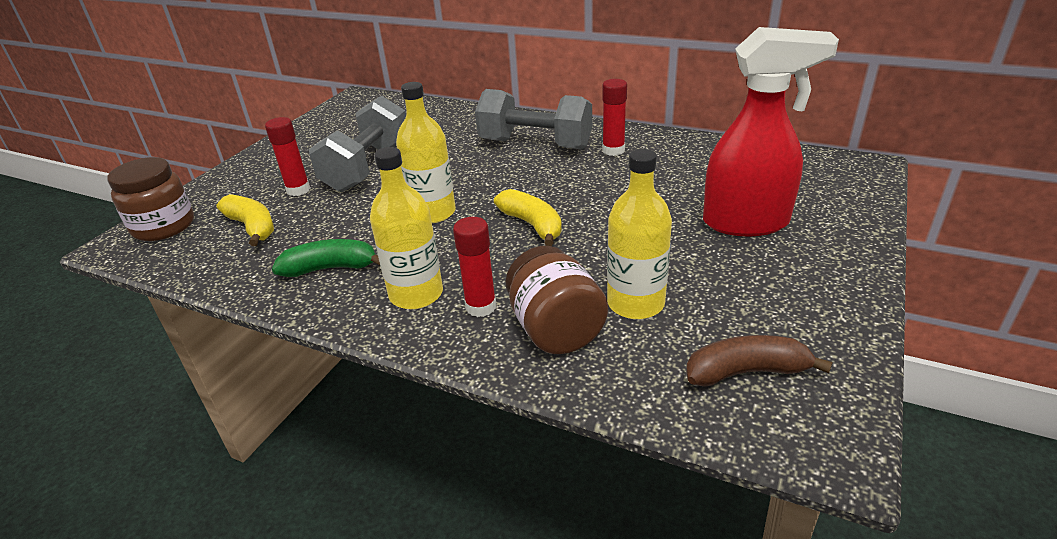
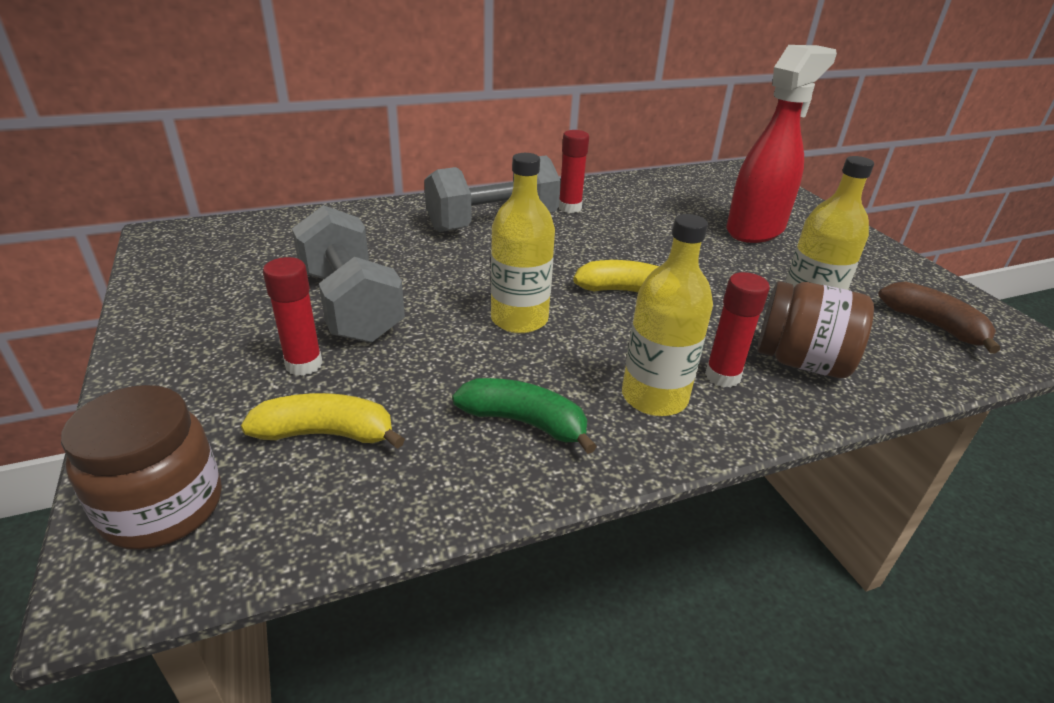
camera: 50 degrees left, 0 degrees up
green banana [272,239,380,277] -> green banana turned 75 degrees clockwise [452,378,597,454]
brown banana [686,335,833,387] -> brown banana turned 105 degrees clockwise [878,281,1000,353]

